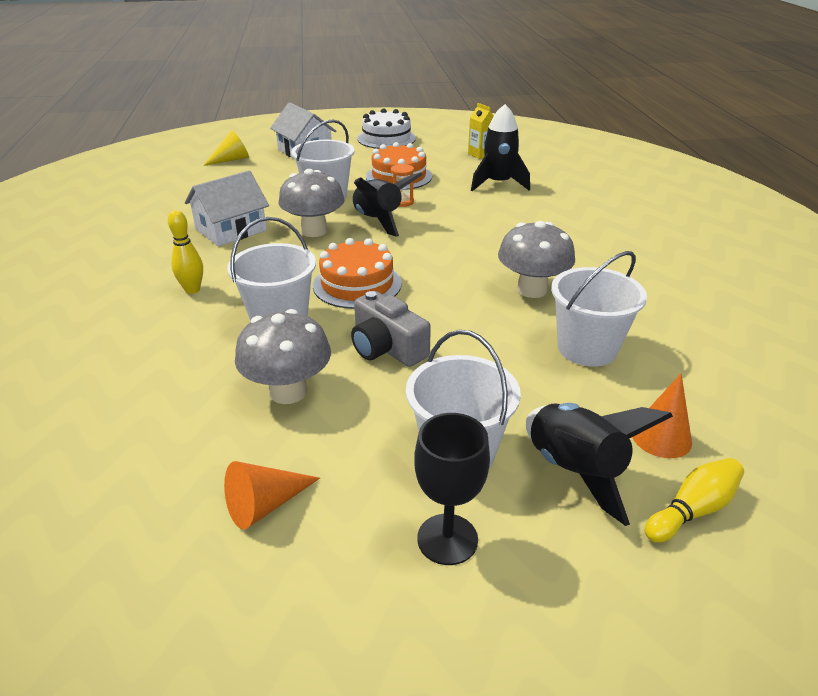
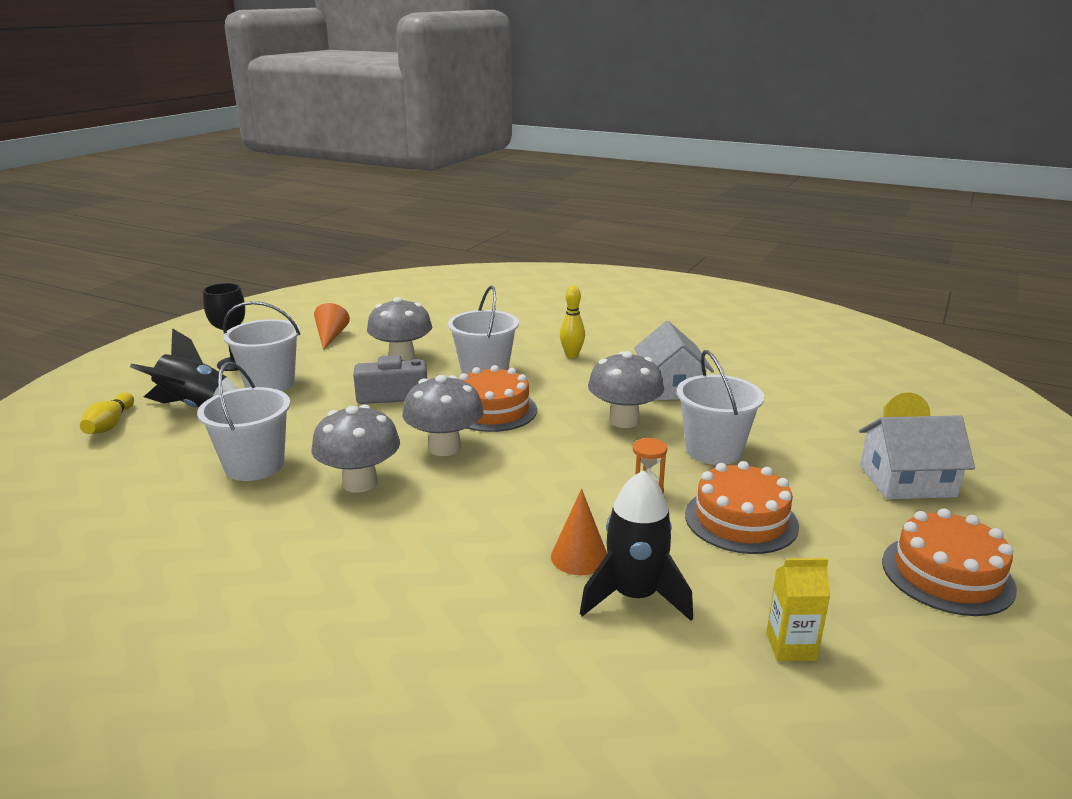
camera: 125 degrees right, 10 degrees down
black rocket [353,172,423,237] -> none
white cake [357,108,416,149] -> orange cake [882,508,1017,616]
orange cone [632,373,692,458] -> orange cone moved to [551,489,607,575]
none -> grey mushroom [402,375,483,456]

